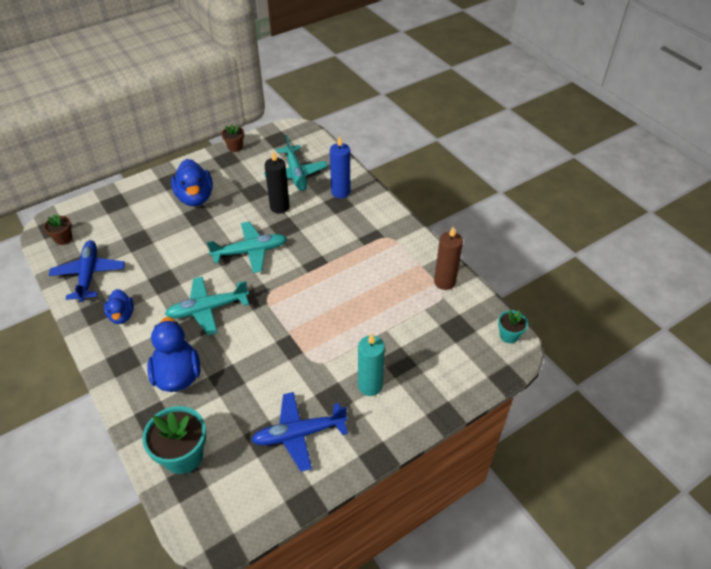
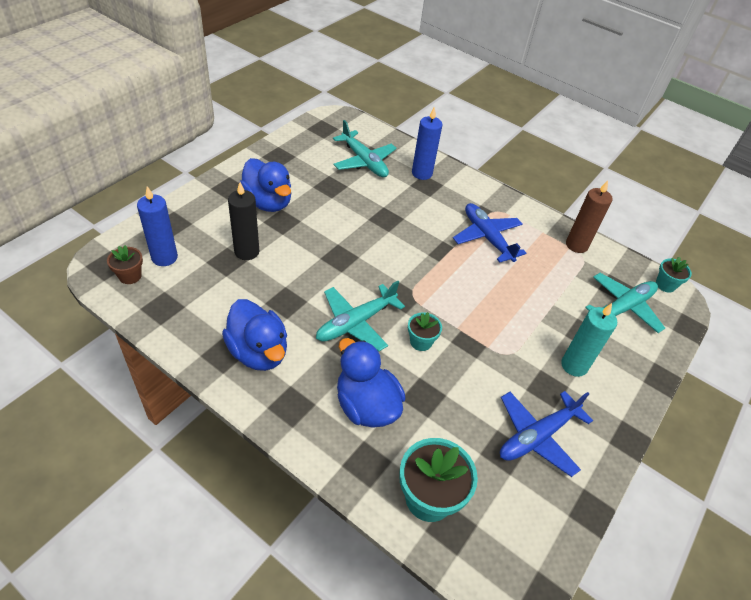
camera: 25 degrees left, 0 degrees up
blue plane [49,240,125,302] -> blue plane moved to [453,203,526,263]
blue duck [104,289,134,324] -> blue duck [222,299,287,371], size x1.67
turquoise plane [207,222,287,273] -> turquoise plane moved to [585,273,665,333]
brown flower pot [221,124,244,152] -> none
black candle [265,151,290,214] -> black candle moved to [228,182,259,260]
none -> blue candle [137,186,178,266]
none -> turquoise flower pot [408,312,442,351]

